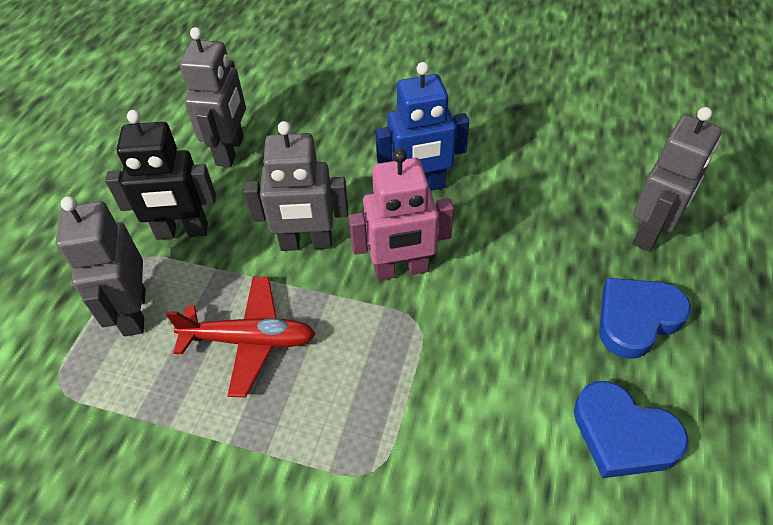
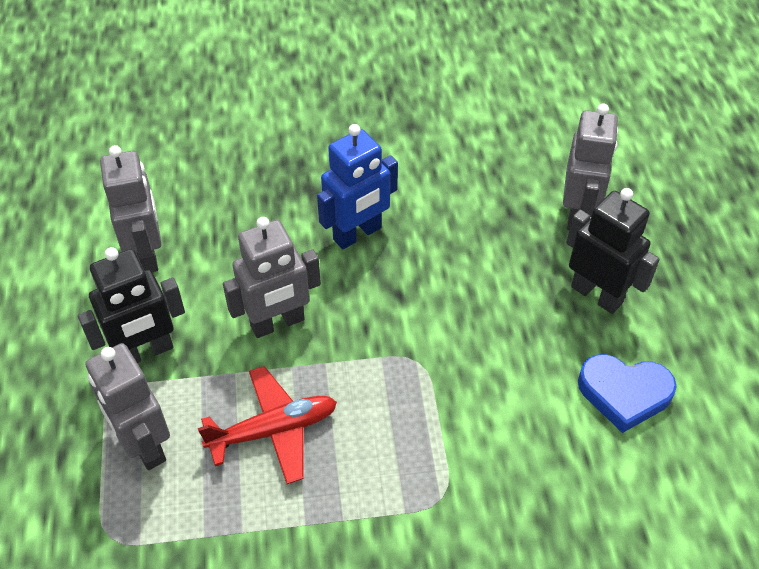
camera: 25 degrees left, 0 degrees up
pink robot [349,148,454,281] -> none
blue heart [599,278,691,358] -> black robot [566,188,660,314]

